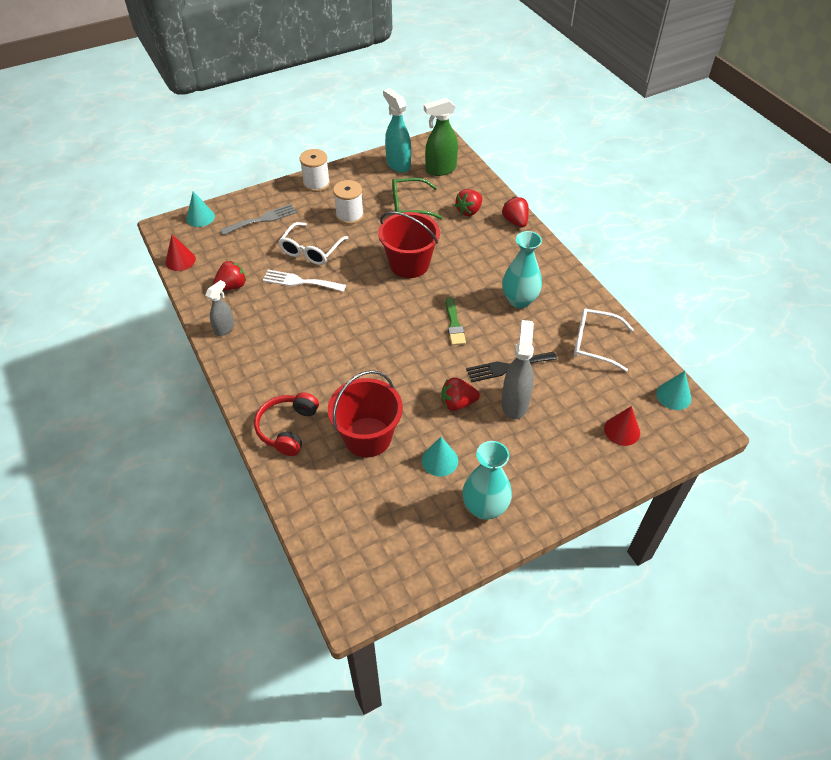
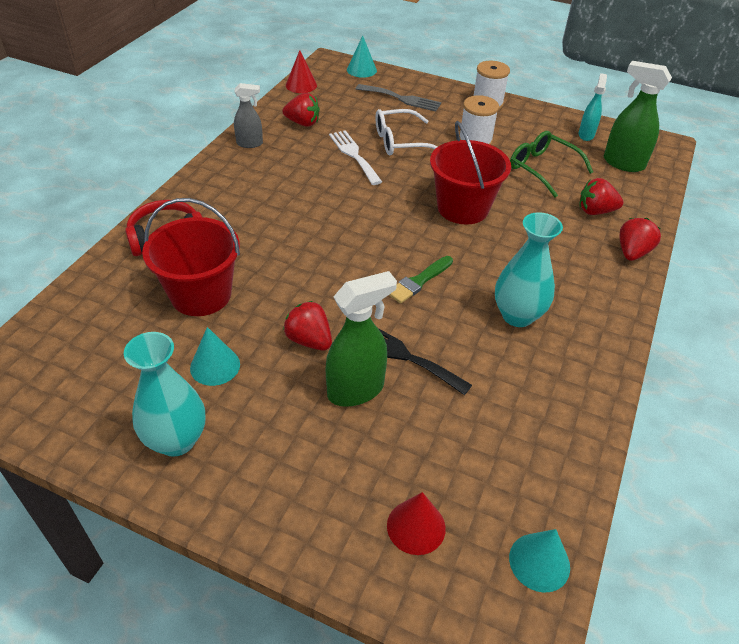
camera: 50 degrees right, 5 degrees down
turquoise spray bottle [383,88,411,173] -> turquoise spray bottle [579,73,607,141], size x0.62
grey spray bottle [502,320,534,419] -> green spray bottle [326,271,397,407]
white glasses [574,308,634,372] -> none

